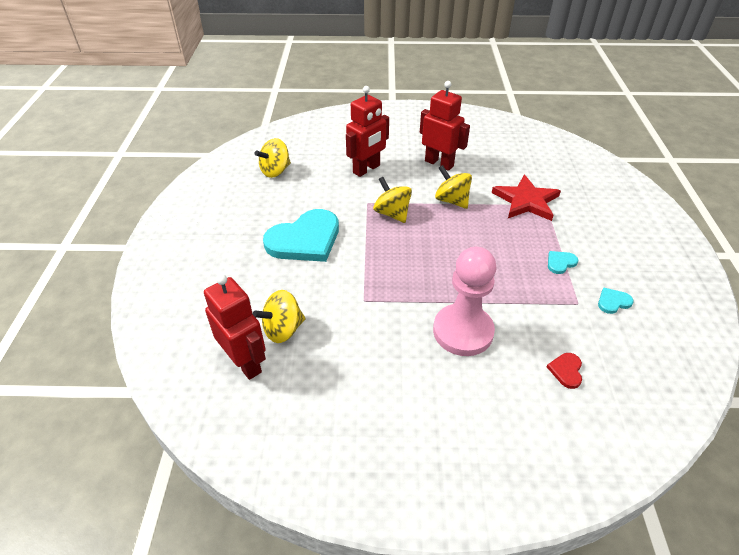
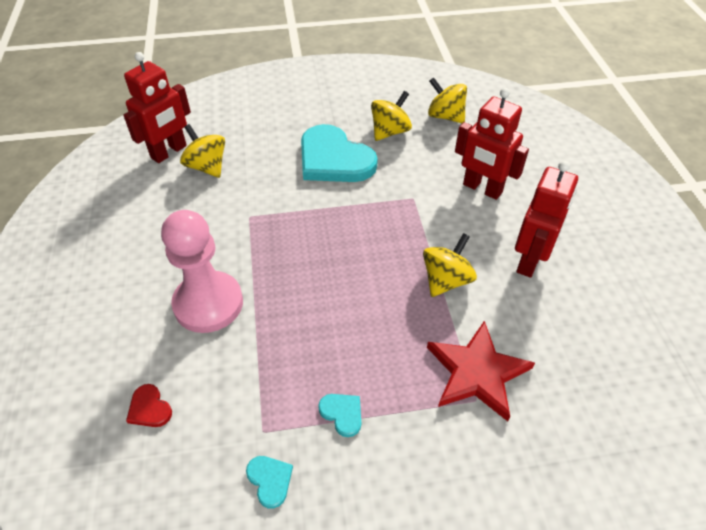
camera: 80 degrees right, 5 degrees up
yellow spinning top [373,177,412,223] -> yellow spinning top moved to [371,91,412,141]
red heart [547,353,582,389] -> red heart turned 135 degrees counterclockwise [126,384,172,427]

